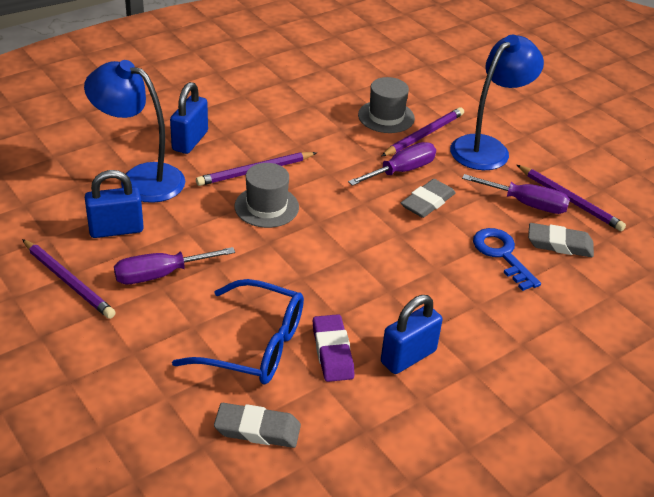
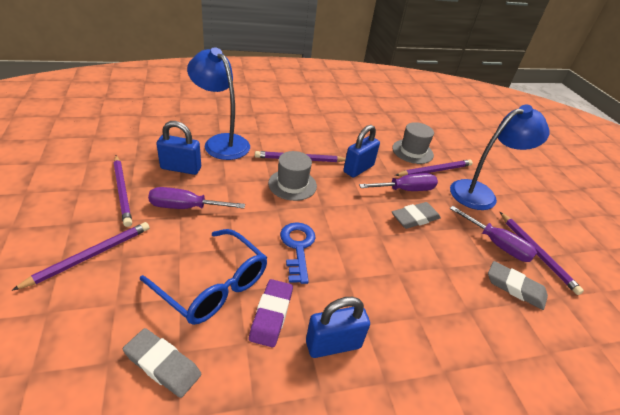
camera: 20 degrees right, 0 degrees up
blue padlock [170,82,208,154] -> blue padlock moved to [343,125,380,178]
blue key [473,228,541,291] -> blue key moved to [280,222,316,284]
none -> purple pencil [11,222,150,291]

